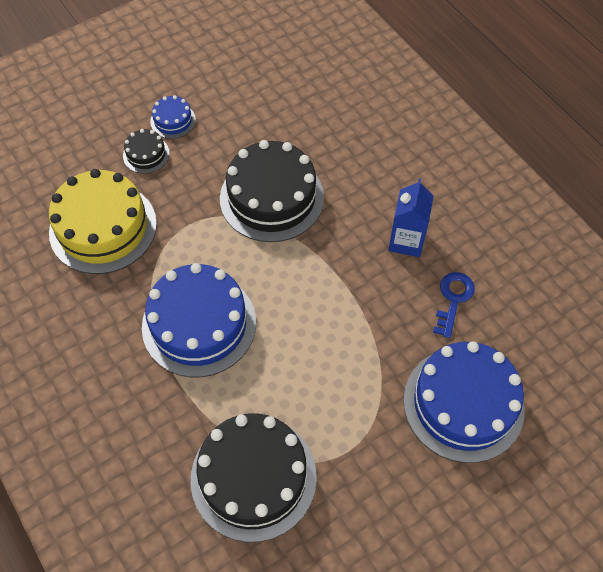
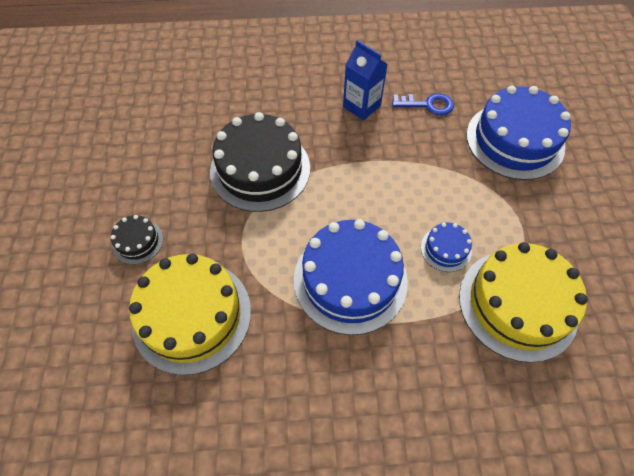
camera: 60 degrees left, 0 degrees up
blue cake [150,95,196,139] -> blue cake moved to [421,223,472,272]
black cake [191,413,317,542] -> yellow cake [459,242,588,363]
blue key [433,272,475,338] -> blue key turned 135 degrees clockwise [392,93,454,115]

